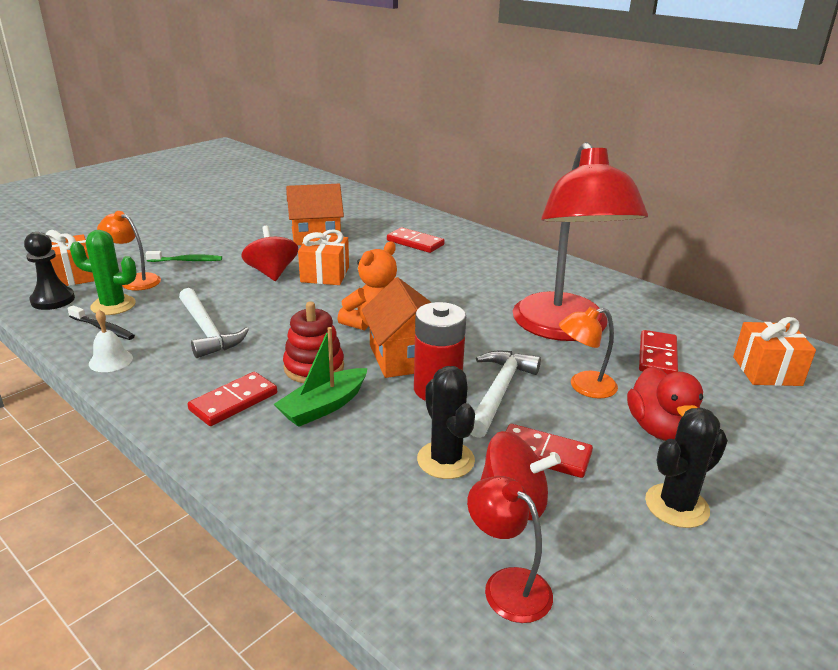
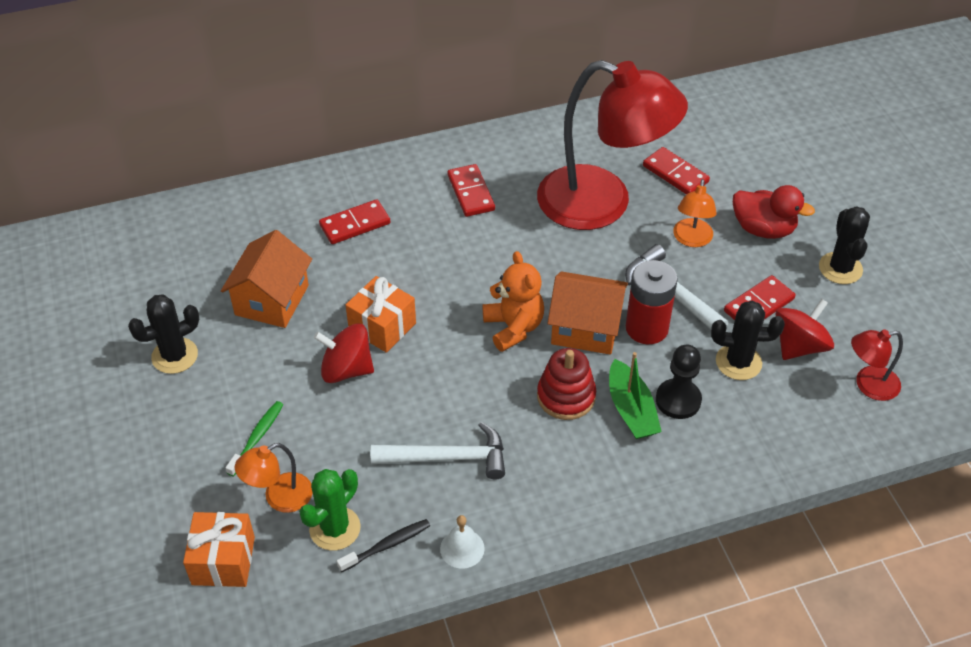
camera: 60 degrees left, 20 degrees up
black pawn [24,232,75,310] -> black pawn moved to [656,344,702,419]
red domino [187,372,277,426] -> red domino moved to [448,164,495,217]
orange gift [733,317,816,386] -> none
none -> black cactus [128,294,199,374]

